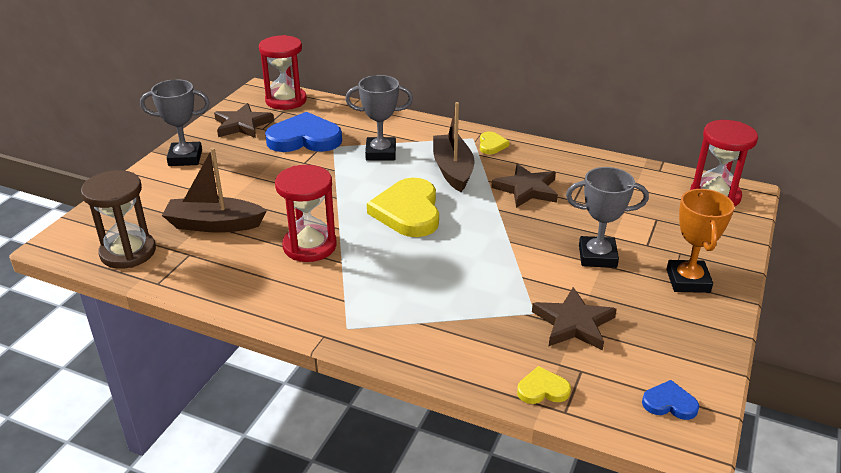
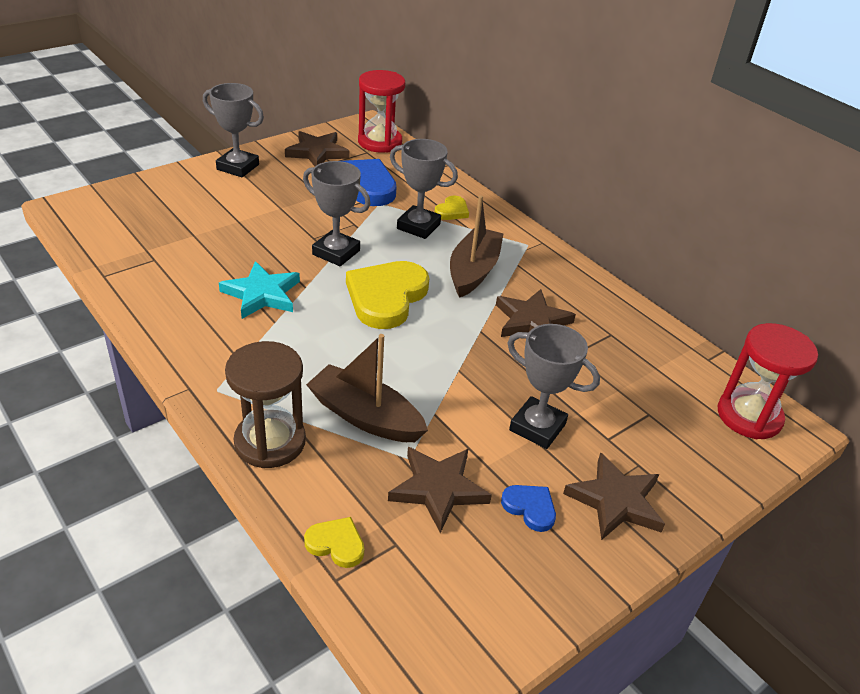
camera: 25 degrees right, 5 degrees up
brown hourglass [81,170,156,269] -> brown hourglass moved to [225,341,306,468]
brown boat [162,148,267,233] -> brown boat moved to [306,334,428,442]
red hourglass [275,165,337,262] -> turquoise star [219,261,300,319]
yellow heart [480,131,510,154] -> yellow heart moved to [435,195,469,220]
blue heart [642,380,699,420] -> blue heart moved to [501,485,556,532]
orange trophy [667,189,734,293] -> brown star [563,452,665,540]
none -> grey trophy [303,161,370,266]

